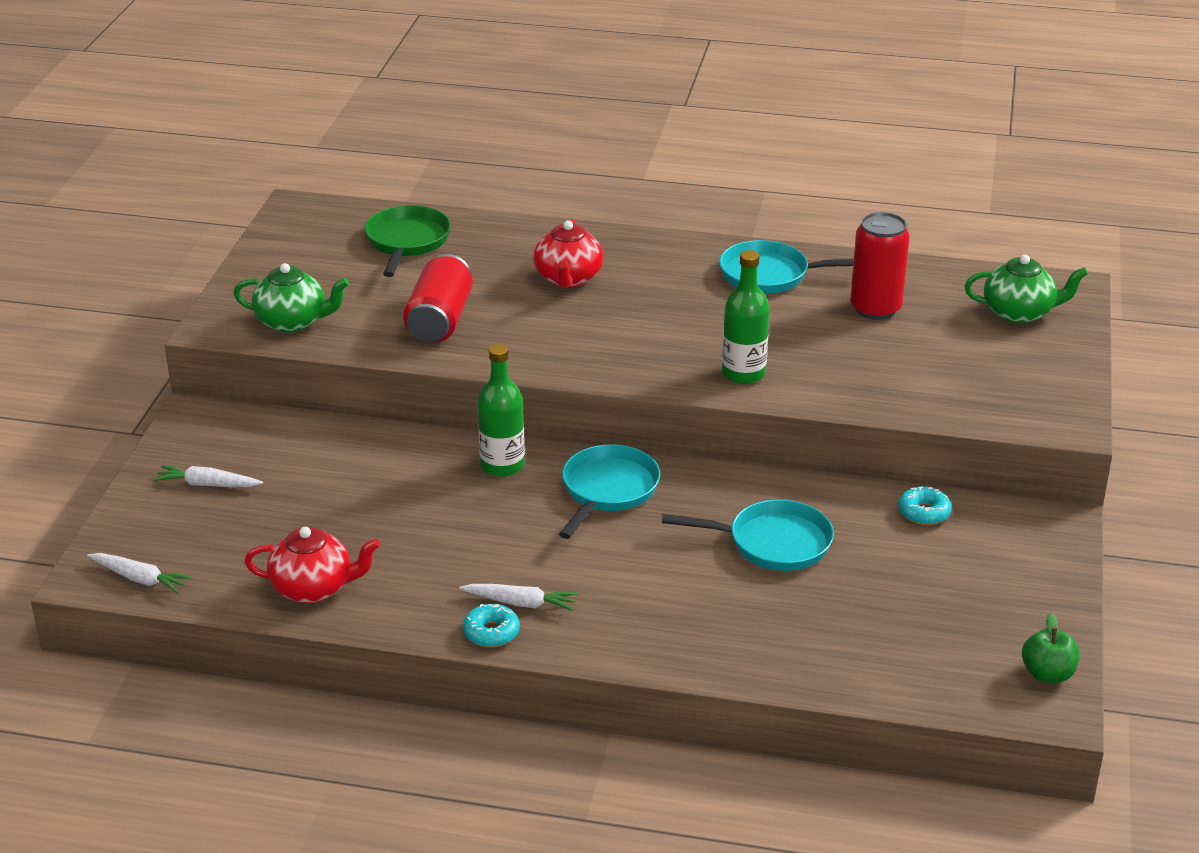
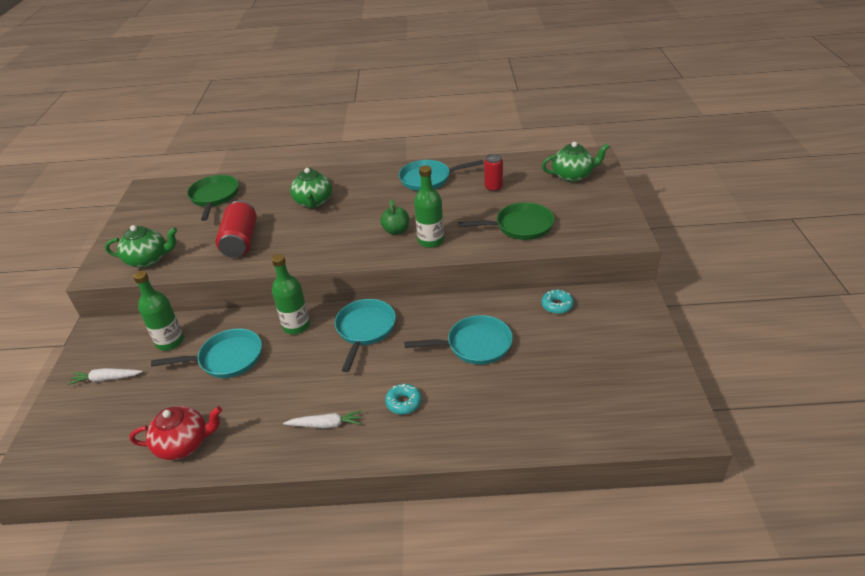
camera: 10 degrees left, 5 degrees up
white carrot [87,553,192,594] -> none
turquoise donut [463,604,520,647] -> turquoise donut moved to [385,384,422,415]
red teapot [533,219,604,288] -> green teapot [290,167,332,208]
red can [850,212,910,320] -> red can [484,154,503,192], size x0.60
green apple [1022,613,1079,683] -> green apple moved to [380,199,409,235]
none -> green bottle [133,271,184,350]
none -> turquoise pan [151,329,262,378]
none -> green pan [458,202,555,240]

